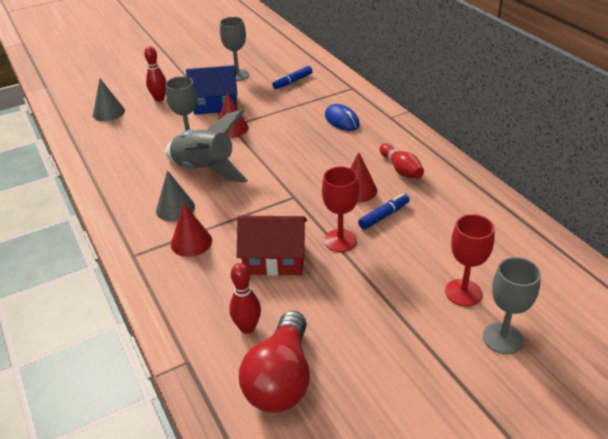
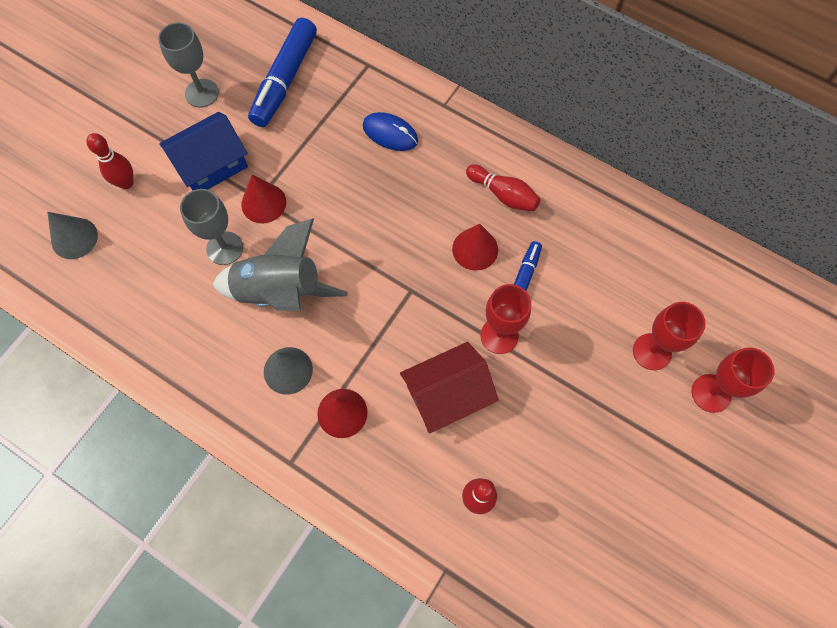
camera: 30 degrees left, 30 degrees up
red light bulb [239,311,310,413] -> none
blue marker [272,66,312,89] -> blue marker [248,18,317,127], size x1.87
grey goblet [483,257,541,354] -> red goblet [692,347,774,413]

